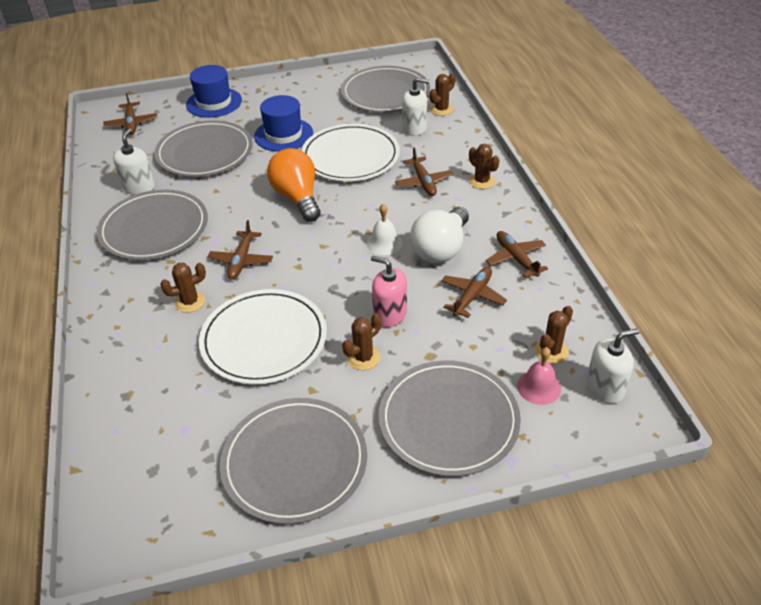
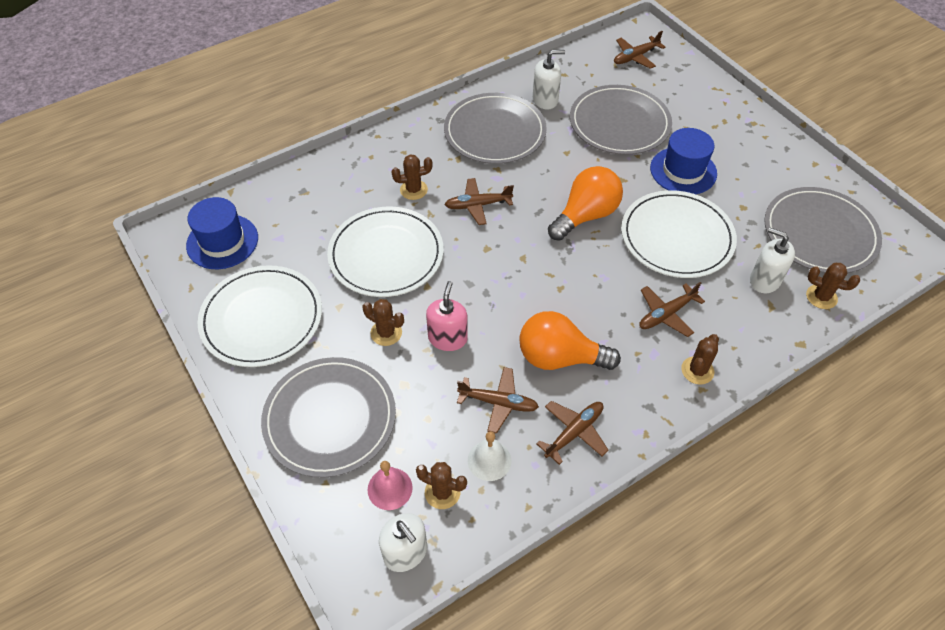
camera: 70 degrees right, 10 degrees up
brown cactus [160,263,206,313] -> brown cactus turned 60 degrees counterclockwise [391,154,433,200]
blue hat [186,65,242,118] -> blue hat moved to [186,197,258,269]
grey plate [220,398,367,524] -> white plate [198,265,322,367]
white bell [367,204,403,255] -> white bell moved to [468,431,511,481]
white soap dispenser [402,77,430,136] -> white soap dispenser turned 135 degrees clockwise [750,228,795,293]
white light bulb [410,207,469,263] -> orange light bulb [519,311,621,370]

